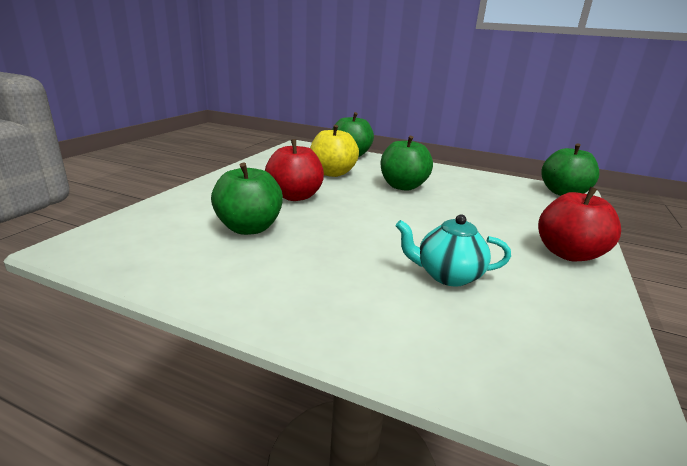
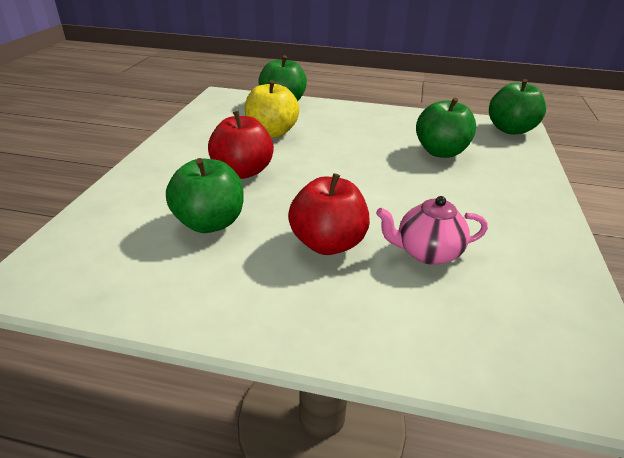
camera: 10 degrees left, 10 degrees up
green apple [381,136,433,191] -> green apple moved to [416,97,476,158]
turquoise teapot [396,214,511,287] -> pink teapot [376,196,488,265]
red apple [538,187,621,261] -> red apple moved to [288,173,370,255]

